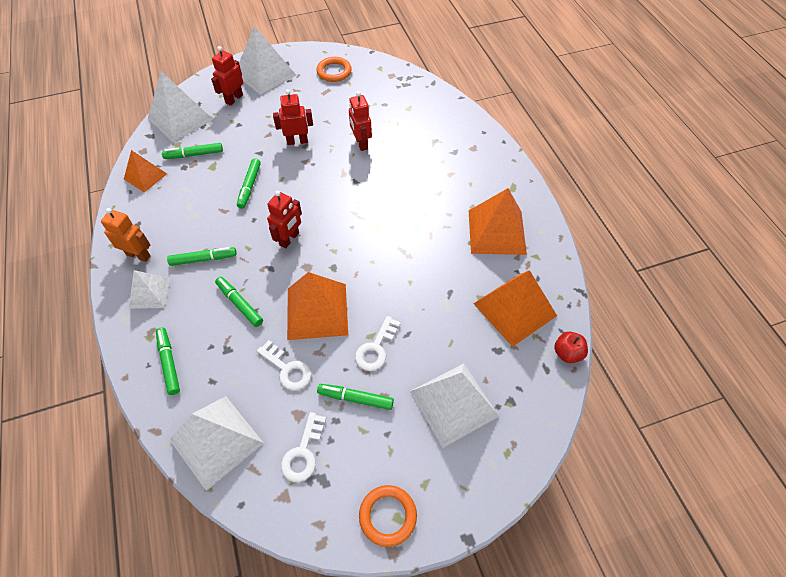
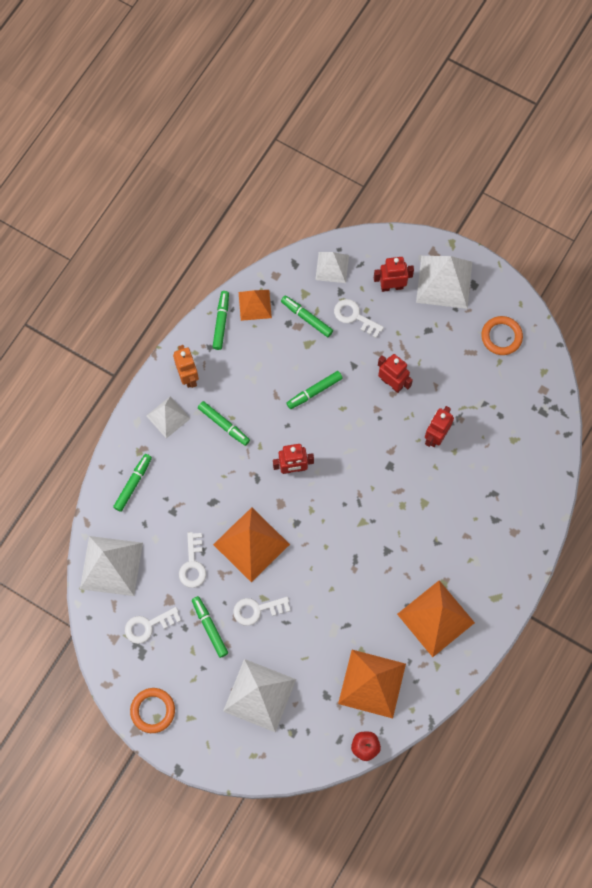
camera: 50 degrees right, 15 degrees up
white pyramid [148,71,214,142] -> white pyramid [315,252,349,283], size x0.60
green marker [215,277,263,327] -> green marker moved to [213,291,229,350]
none -> white key [334,299,384,338]

